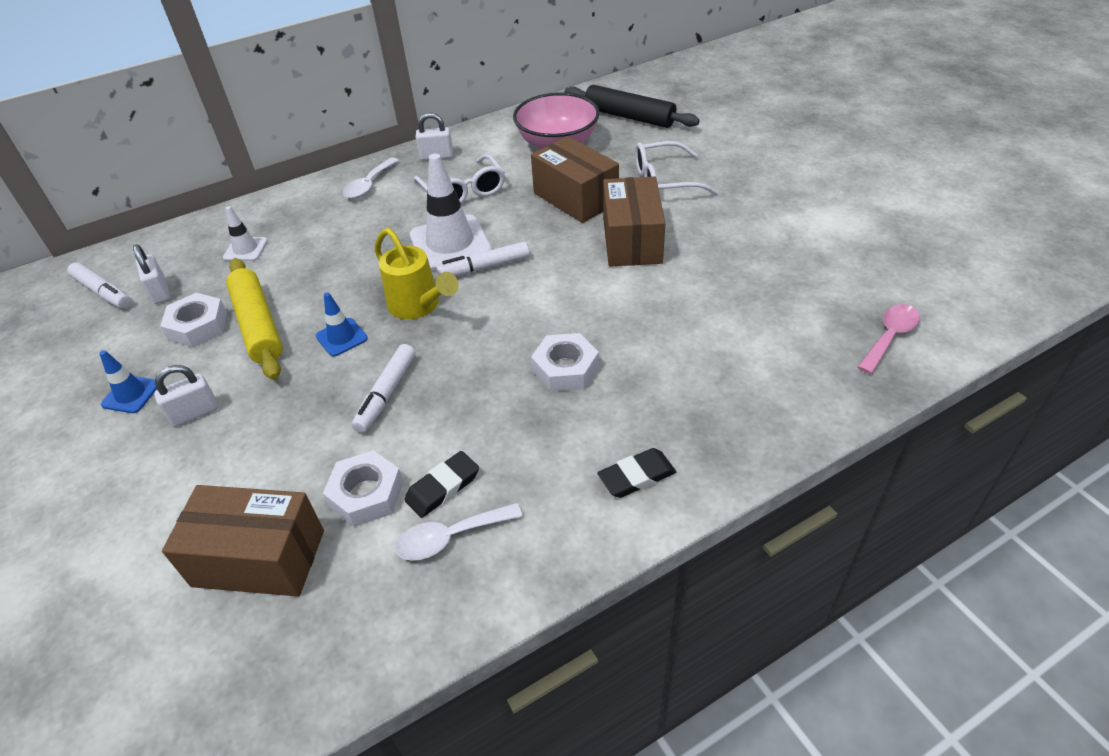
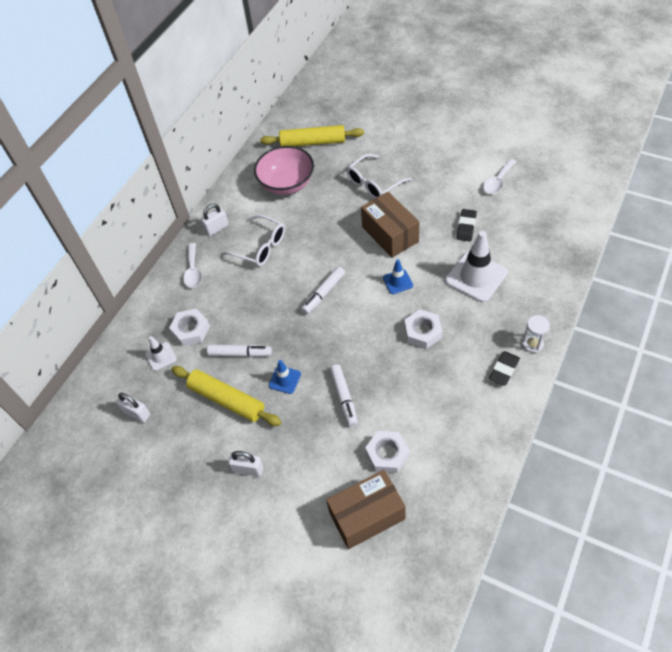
camera: 30 degrees left, 10 degrees up
white marker [67,262,131,309] -> white marker moved to [207,345,272,357]
blue traffic cone [99,350,157,413] -> blue traffic cone moved to [383,259,413,294]
white padlock [154,365,218,427] -> white padlock turned 75 degrees clockwise [229,451,263,477]
white nut [160,293,227,347] -> white nut moved to [169,309,210,346]
yellow watering can [374,228,459,319] -> none
white spoon [395,503,522,561] -> white spoon moved to [483,159,517,194]
black eraser [404,451,479,518] -> black eraser moved to [456,209,477,241]
white traffic cone [410,154,492,271] -> white traffic cone moved to [445,231,508,302]
brown box [531,136,619,223] -> none
black rolling pin [564,85,700,128] -> yellow rolling pin [260,125,364,147]
pink spoon [858,304,920,374] -> none
none -> white hourglass [522,315,550,353]

